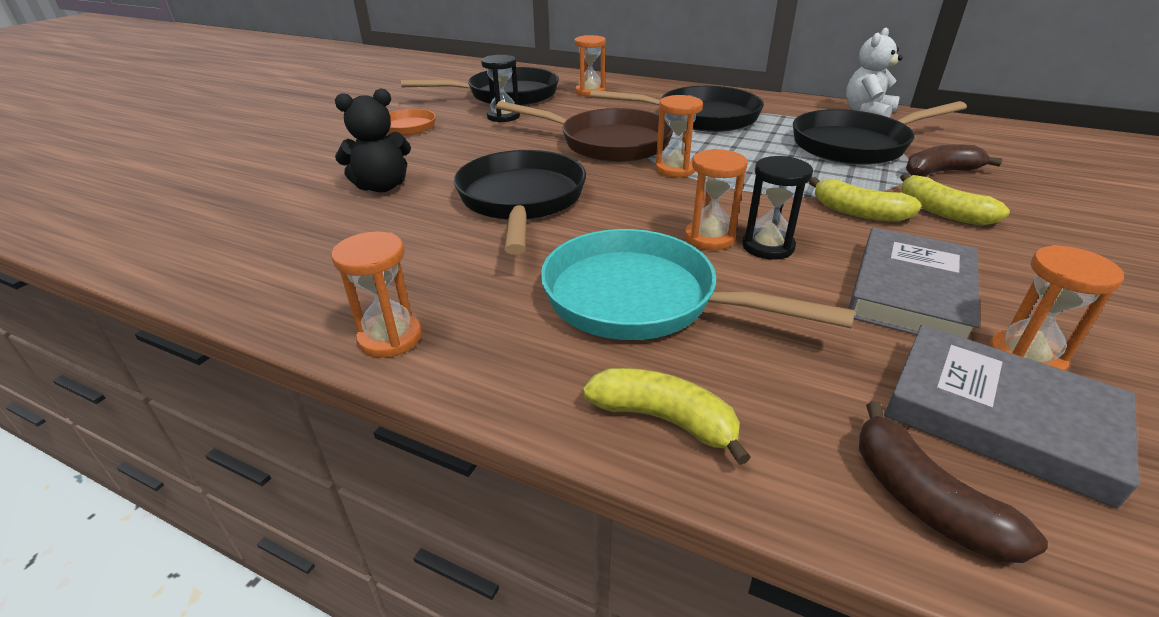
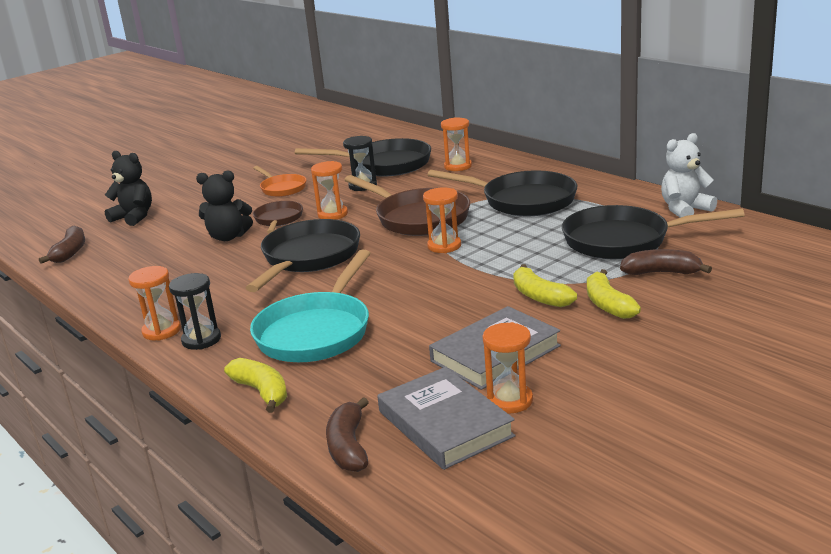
camera: 25 degrees right, 10 degrees down
turquoise pan [541,229,855,340] -> turquoise pan turned 120 degrees counterclockwise [250,250,370,362]
orange hourglass [685,149,748,250] -> orange hourglass moved to [311,161,348,220]
black hourglass [742,156,813,260] -> black hourglass moved to [169,273,221,350]
none -> brown banana [39,226,85,264]
none -> black teddy bear [105,151,152,226]
none -> brown pan [253,201,303,234]

